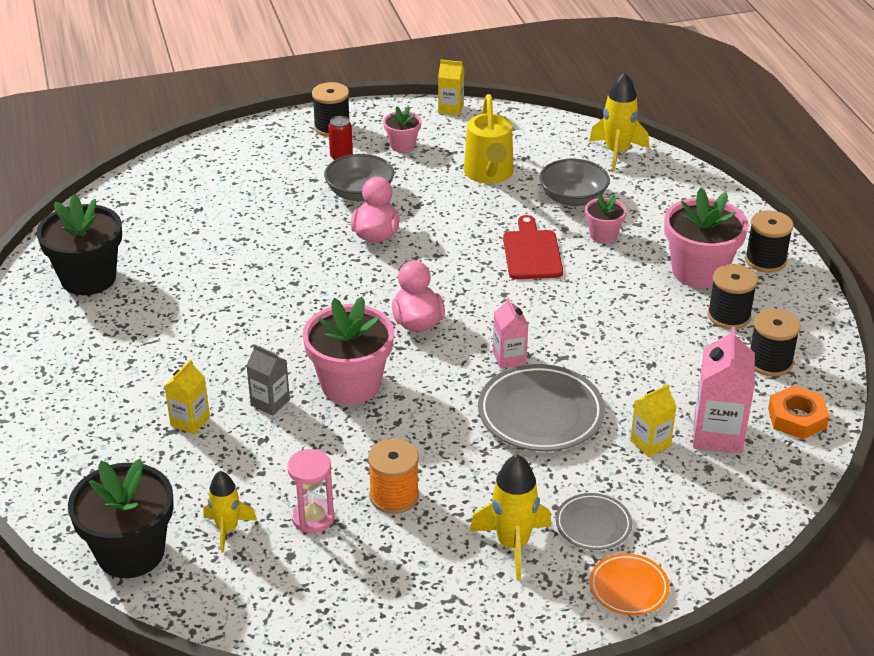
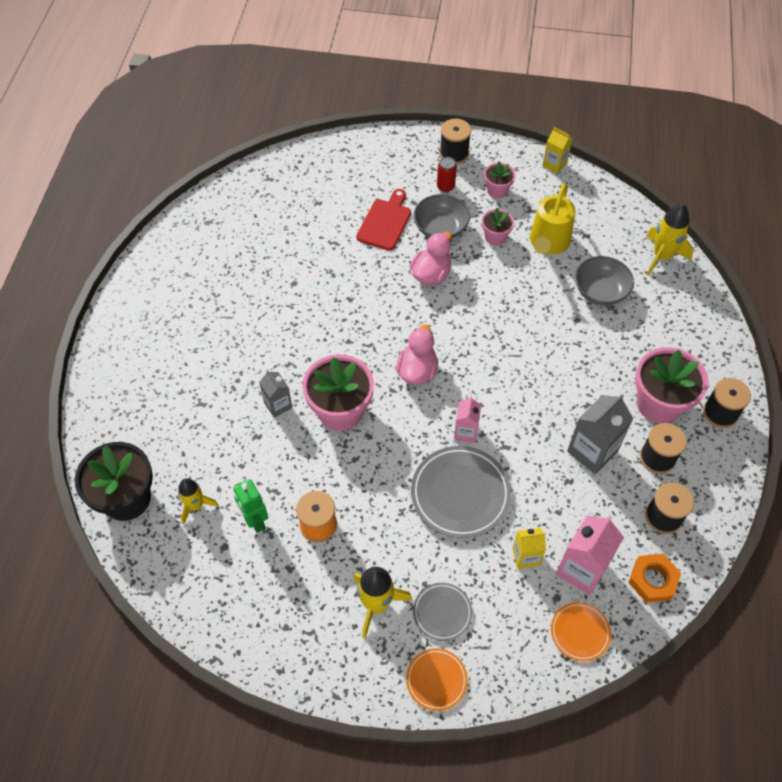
camera: 25 degrees right, 20 degrees up
black flower pot [36,195,122,295] -> none
yellow carton [164,359,210,434] -> none
pink hourglass [287,449,334,533] -> green robot [233,479,268,533]
red cutting board [503,215,563,279] -> red cutting board moved to [356,189,411,251]
pink flower pot [585,194,627,243] -> pink flower pot moved to [482,208,514,246]
none -> orange plate [551,602,611,661]
none -> grey carton [567,394,633,474]

